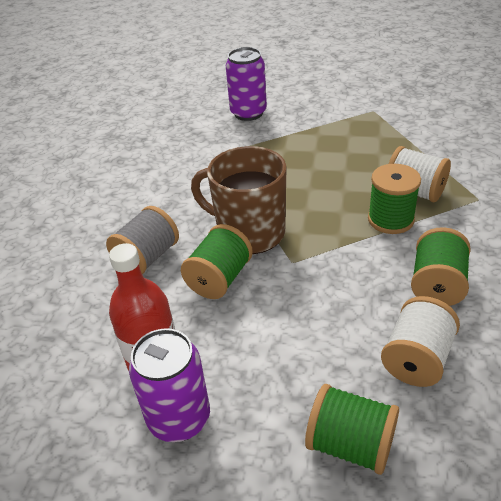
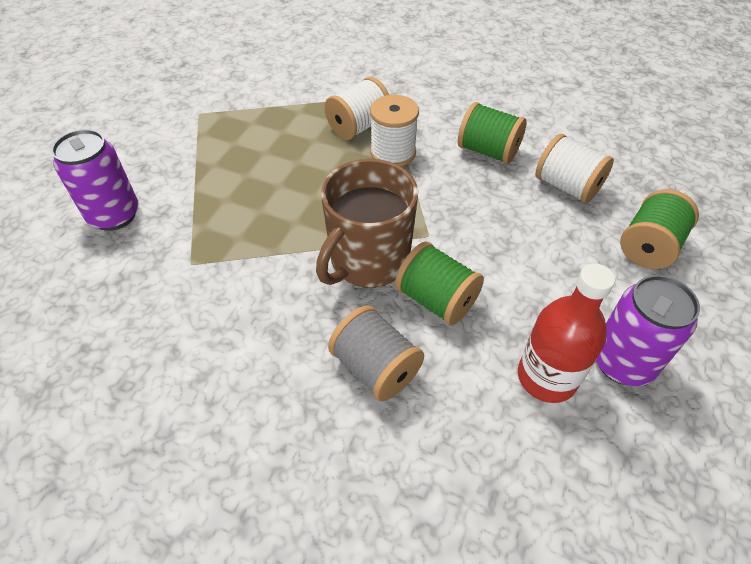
camera: 80 degrees left, 10 degrees up
green spool [368,164,421,234] -> white spool [370,95,419,167]

